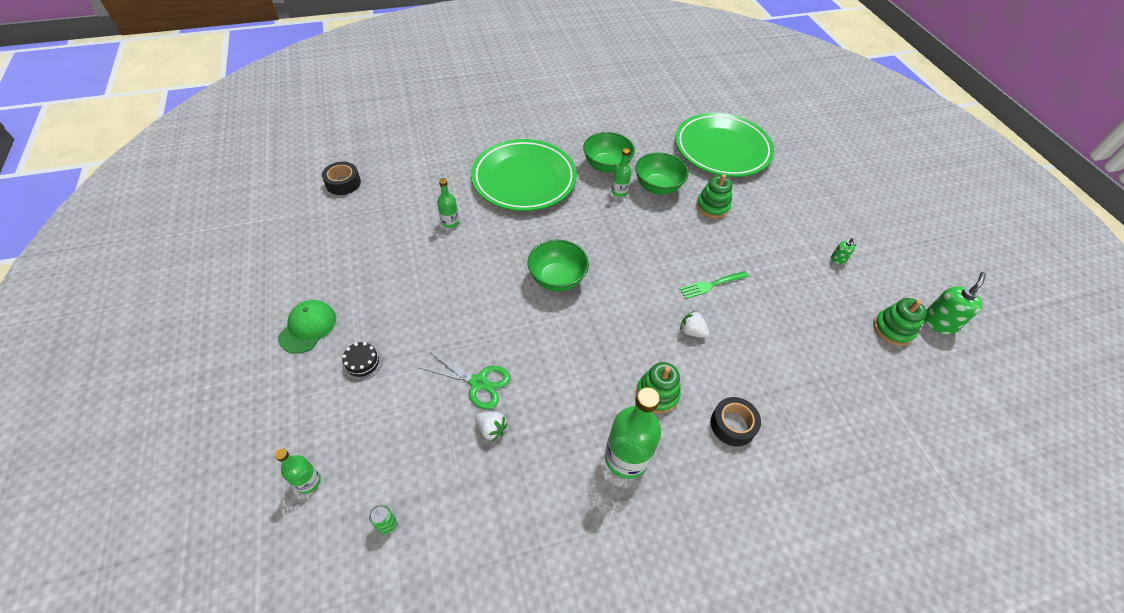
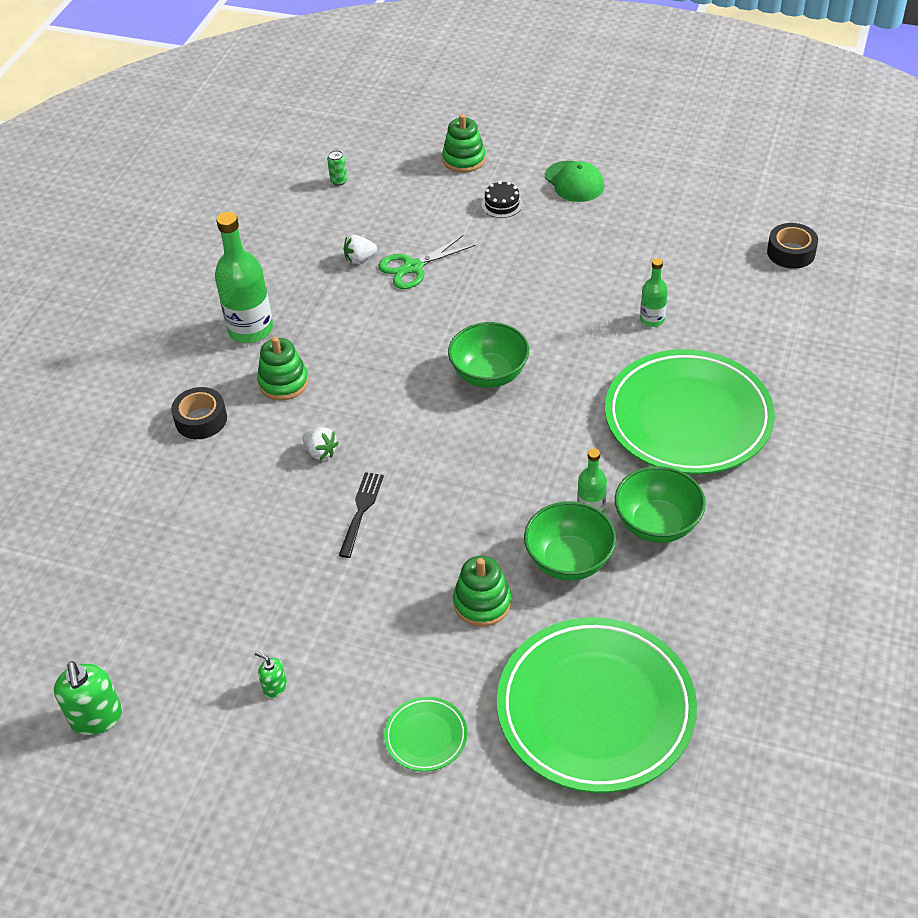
camera: 130 degrees right, 5 degrees down
green bottle [275,448,321,494] -> none
green fork [679,271,749,299] -> black fork [338,472,384,558]
white strawberry [680,311,709,338] -> white strawberry turned 60 degrees clockwise [302,427,339,460]
green stacking toy [873,298,927,346] -> green stacking toy moved to [442,114,486,173]
none -> green plate [384,697,468,772]

